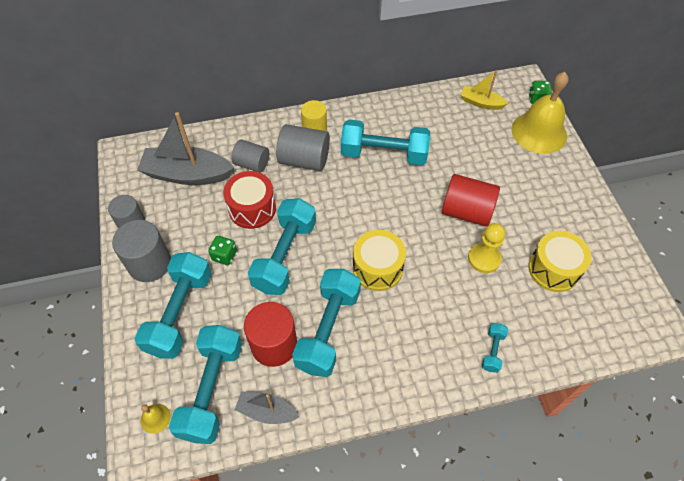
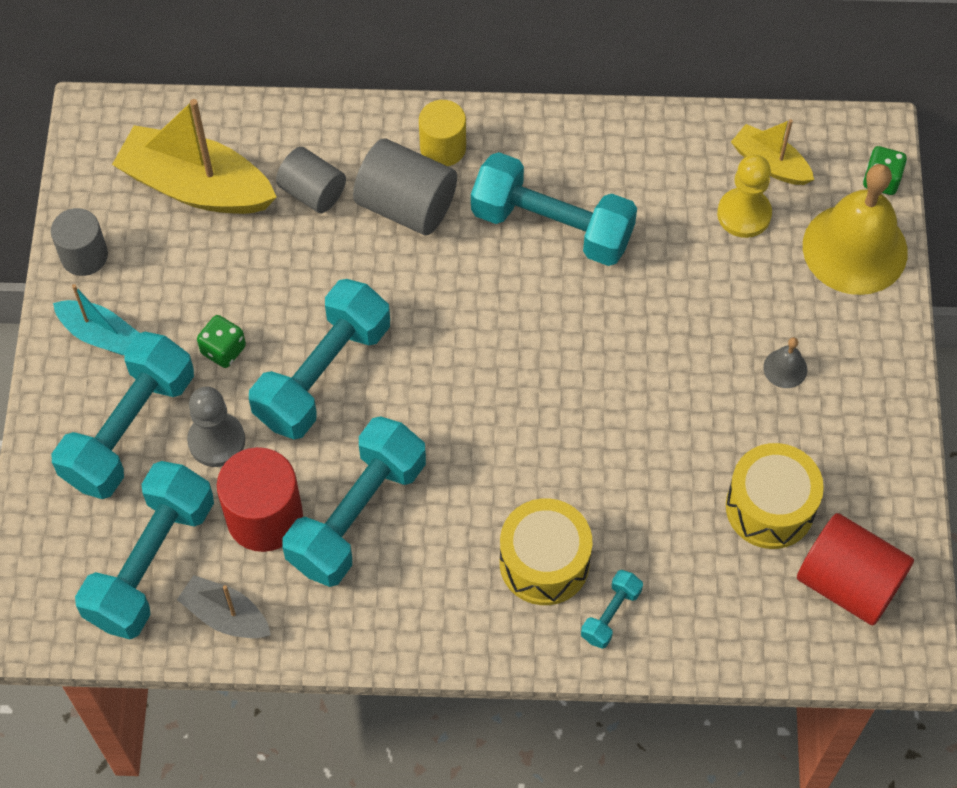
camera: 15 degrees right, 5 degrees up
grey cylinder [112,220,171,282] -> turquoise boat [53,284,139,355]
grey boat [137,112,235,185] -> yellow boat [112,99,277,214]
yellow bell [141,404,171,434] -> none
red drum [223,171,276,229] -> none
yellow drum [353,230,406,291] -> yellow drum moved to [500,498,592,605]
red cylinder [442,174,500,227] -> red cylinder moved to [797,513,914,625]
yellow pawn [468,223,506,273] -> yellow pawn moved to [717,155,772,238]
none -> grey pawn [187,387,245,467]
none -> grey bell [763,337,807,388]

